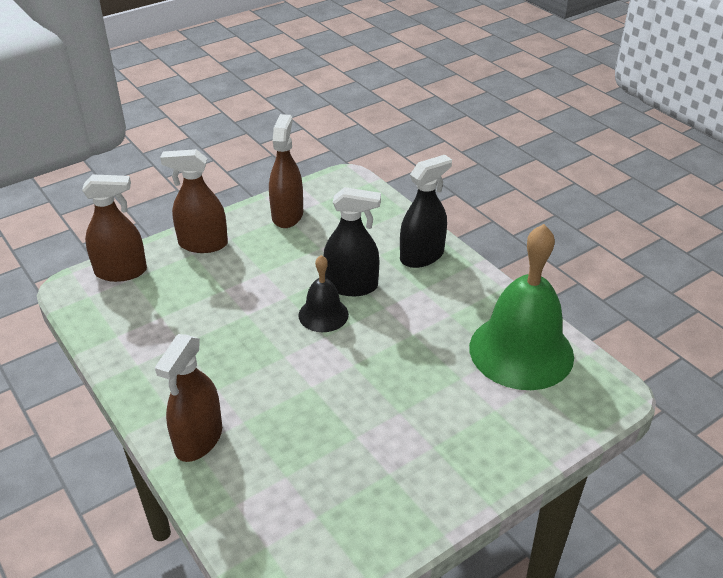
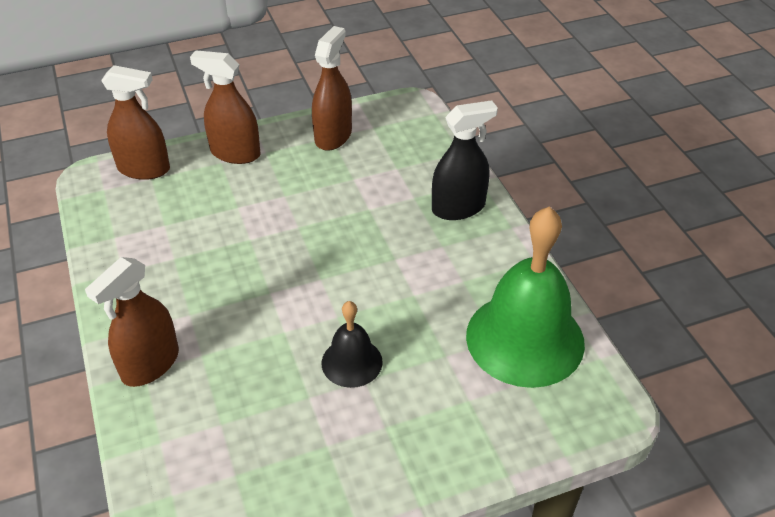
camera: 15 degrees right, 5 degrees up
black bell [299,255,349,332] -> black bell moved to [322,301,383,388]
black spray bottle [324,187,381,296] -> none

